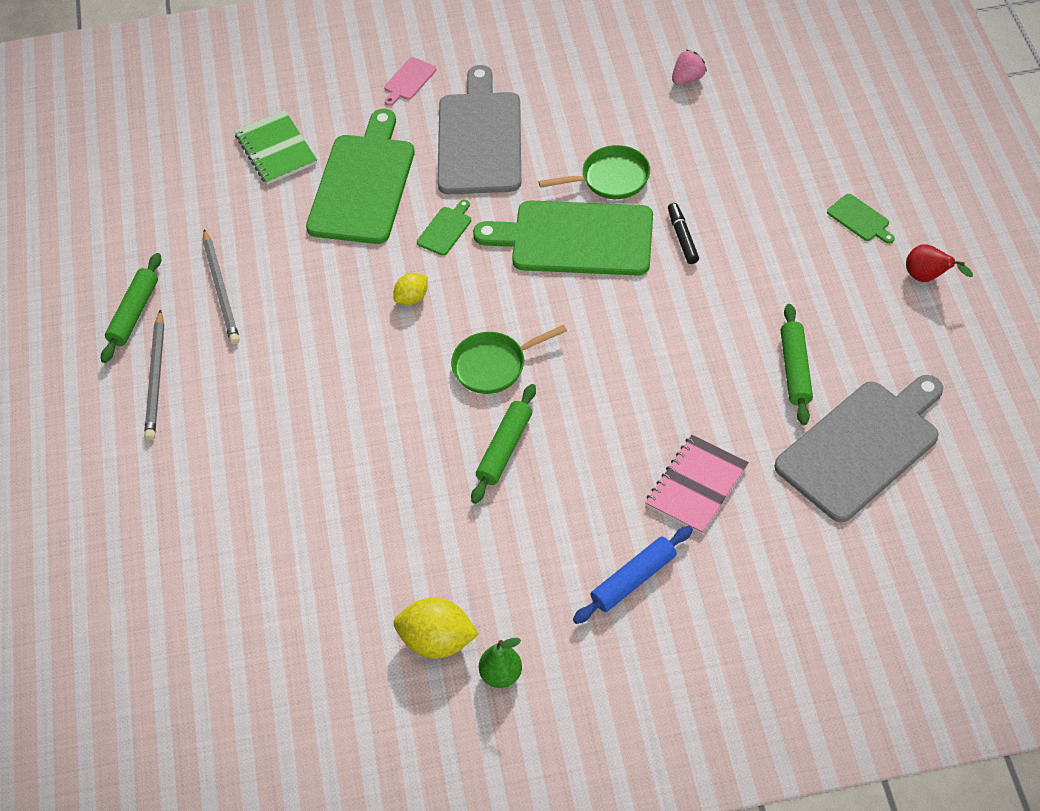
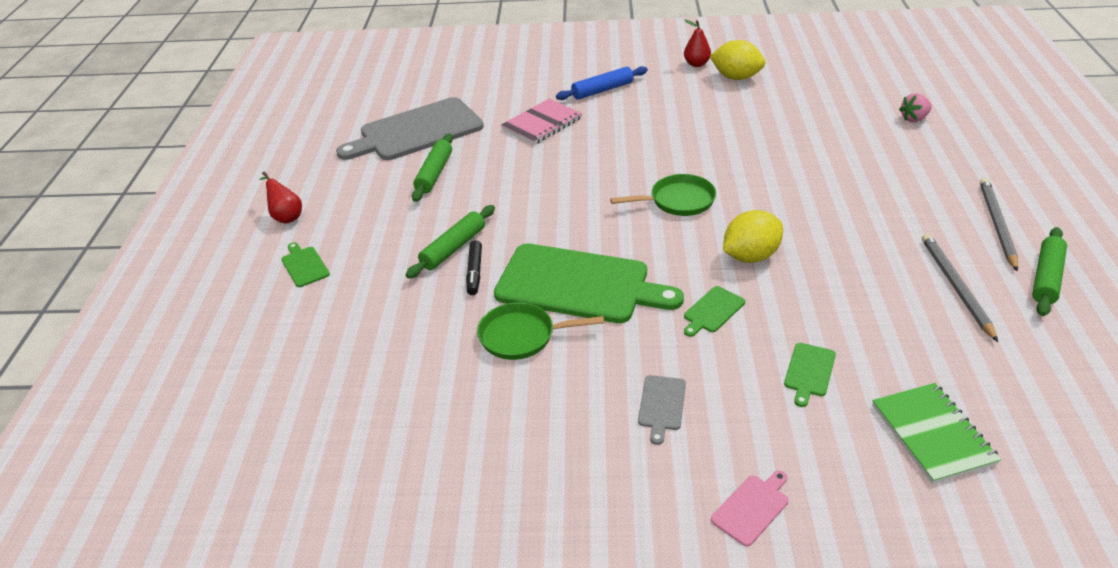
camera: 170 degrees left, 15 degrees down
green cutting board [306,109,415,244] -> green cutting board [784,343,836,407], size x0.41
yellow lemon [393,273,428,305] -> yellow lemon [723,210,783,263], size x1.72
grey cutting board [437,65,521,194] -> grey cutting board [638,375,686,445], size x0.41
green rolling pin [471,384,536,504] -> green rolling pin moved to [406,205,495,279]
green pear [479,638,522,688] -> red pear [684,19,711,67]
pink strawberry [672,50,707,85] -> pink strawberry moved to [899,93,932,122]

